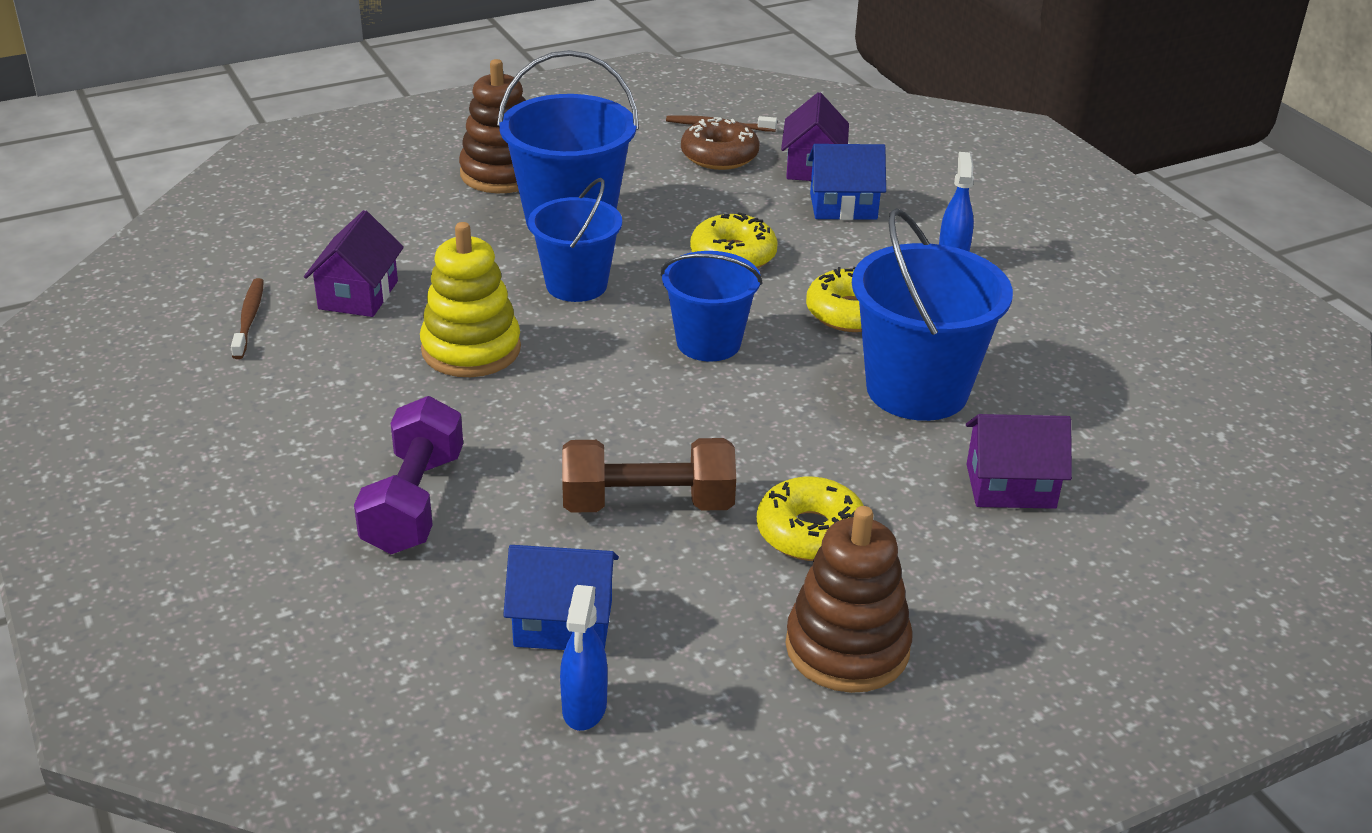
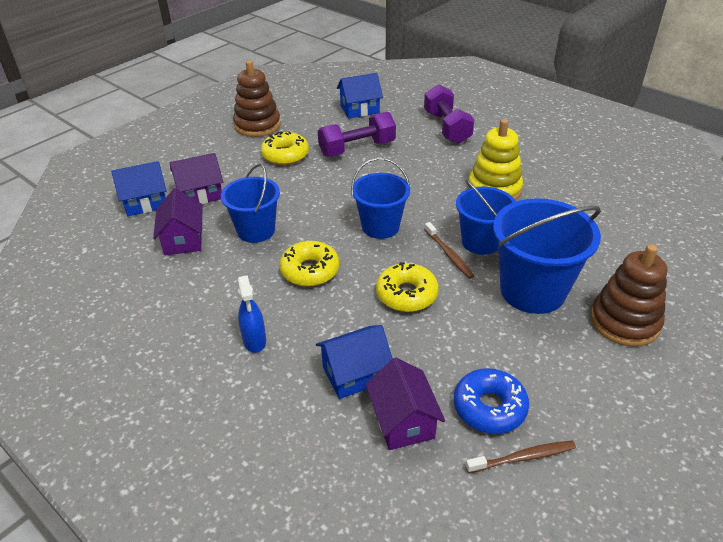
camera: 160 degrees right, 5 degrees up
brown toothbrush [231,278,264,359] -> brown toothbrush moved to [424,222,474,279]
purple house [304,210,404,317] -> purple house moved to [153,188,202,255]
blue spray bottle [560,585,608,731] -> none
brown dumbbell [562,438,736,513] -> purple dumbbell [318,112,396,157]
brown donut [681,117,759,170] -> blue donut [454,368,529,434]
blue bucket [852,208,1013,421] -> blue bucket [221,164,280,243], size x0.65
none -> blue house [111,161,167,216]

